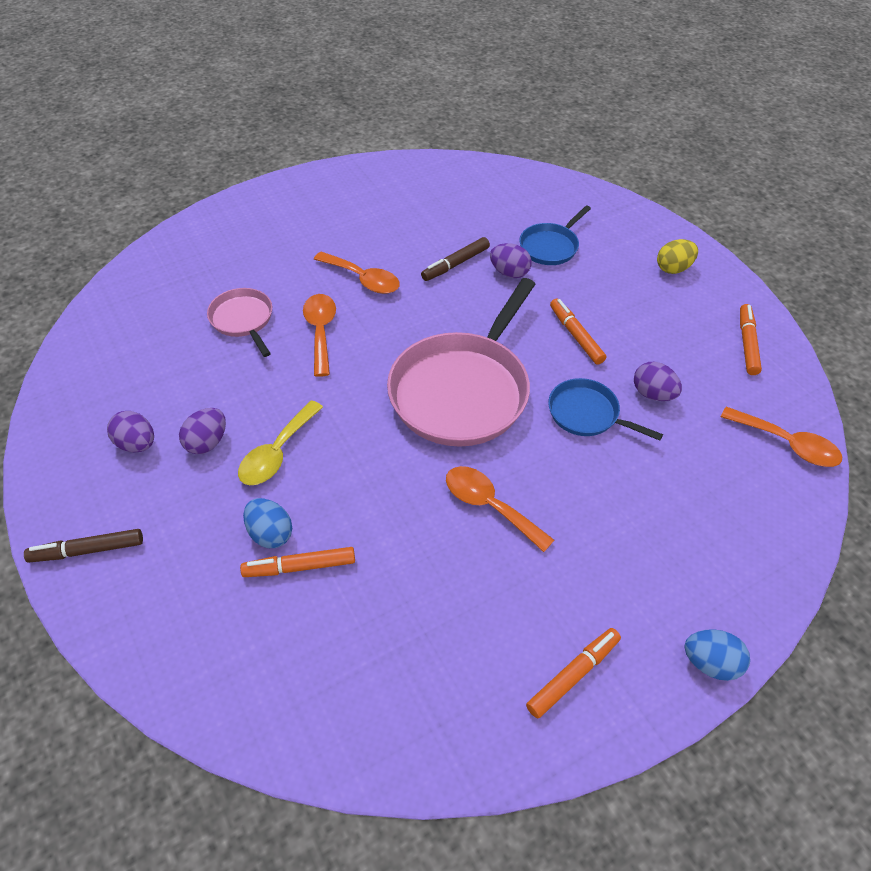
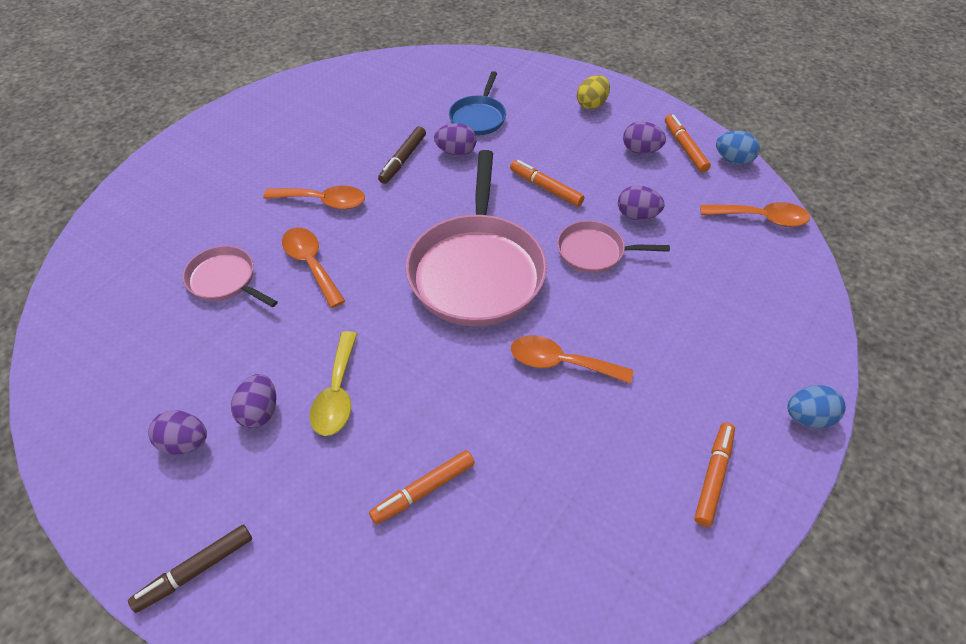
camera: 25 degrees left, 0 degrees up
blue egg [243,498,292,548] -> blue egg moved to [716,131,760,165]
blue pan [548,378,663,441] -> pink pan [557,221,670,273]
none -> purple egg [623,121,666,154]

